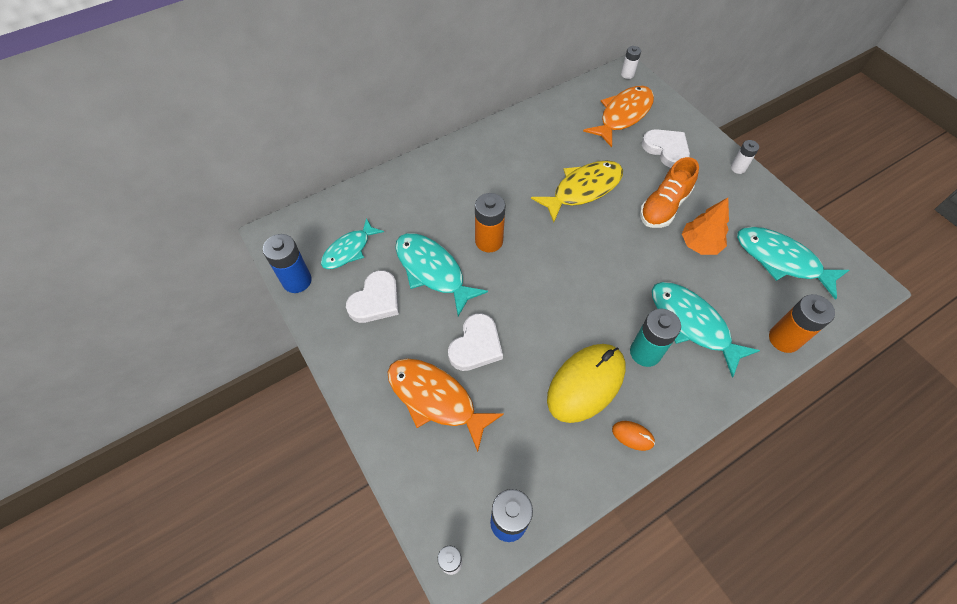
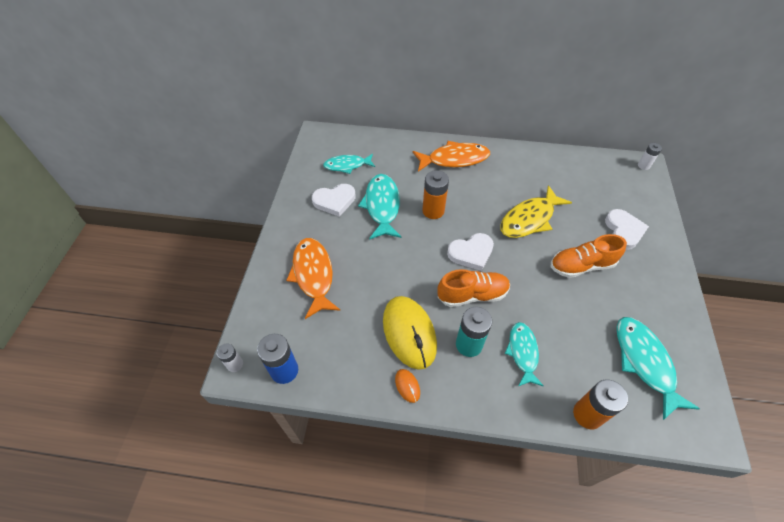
camera: 40 degrees right, 5 degrees down
blue battery [263,234,312,293] -> none
white heart [448,313,503,371] -> white heart moved to [447,233,494,271]
yellow fish [531,160,623,222] -> yellow fish turned 135 degrees clockwise [500,185,572,238]
yellow mouse [547,344,626,423] -> yellow mouse turned 75 degrees clockwise [383,296,437,370]
orange fish [583,86,654,147] -> orange fish moved to [412,141,490,172]
turquoise fish [652,282,760,378] -> turquoise fish [505,322,544,387], size x0.66
orange tree [682,198,729,255] -> none
white battery [731,140,759,174] -> none
none -> orange shoe [438,269,510,307]

